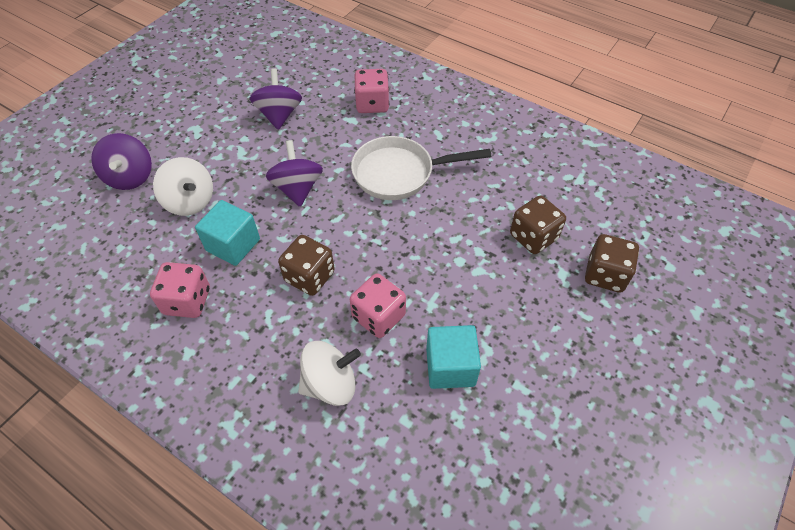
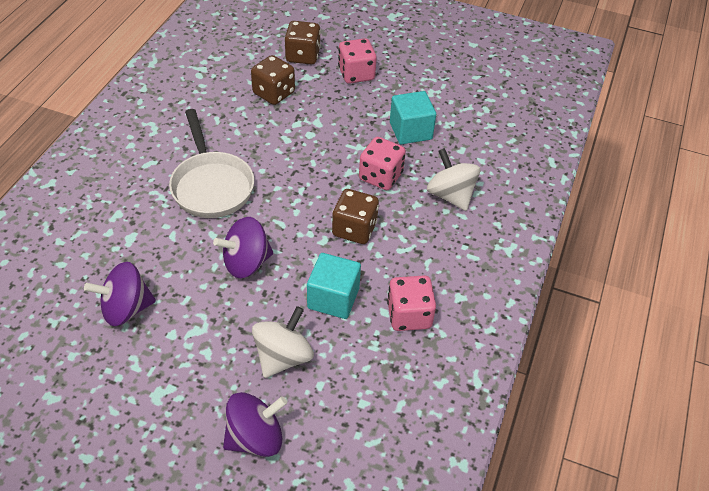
camera: 105 degrees left, 5 degrees down
pink dice [354,69,389,113] -> pink dice moved to [338,38,377,84]

